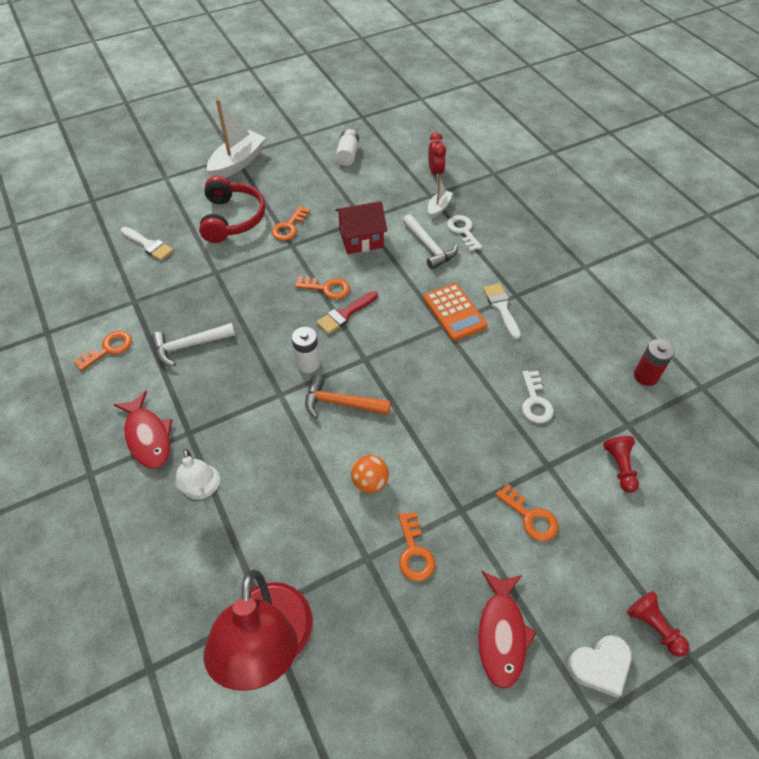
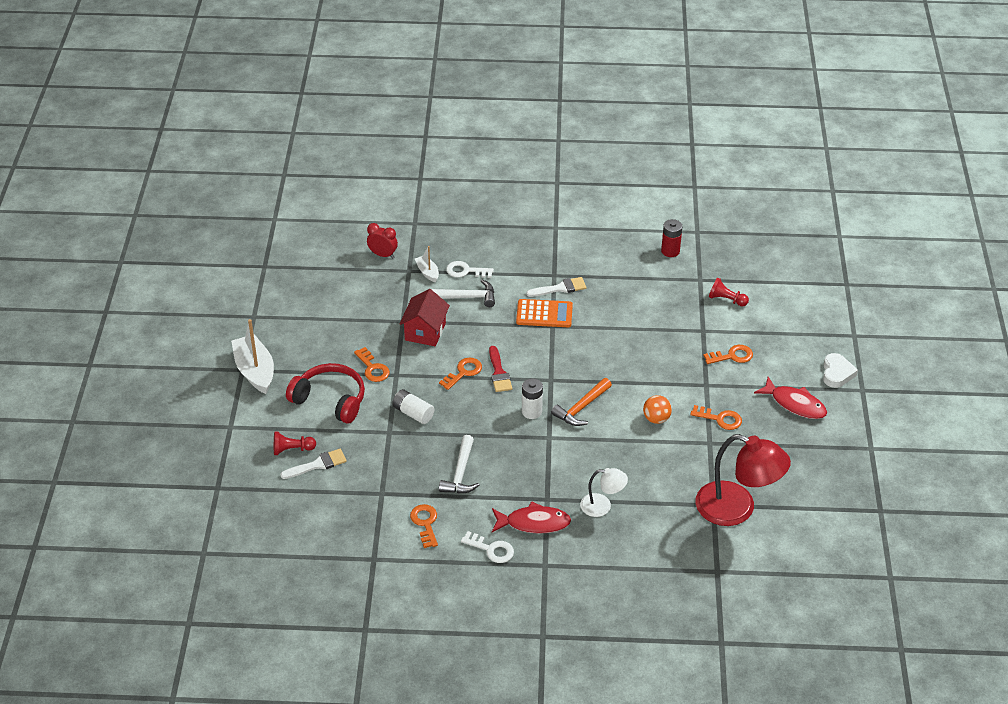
camera: 60 degrees left, 10 degrees down
white battery [336,129,359,166] -> white battery moved to [392,389,434,424]
white brush [483,283,521,340] -> white brush turned 150 degrees clockwise [526,277,587,297]
white key [522,371,554,423] -> white key moved to [461,531,514,563]
red pawn [627,591,690,657] -> red pawn moved to [274,431,316,455]

